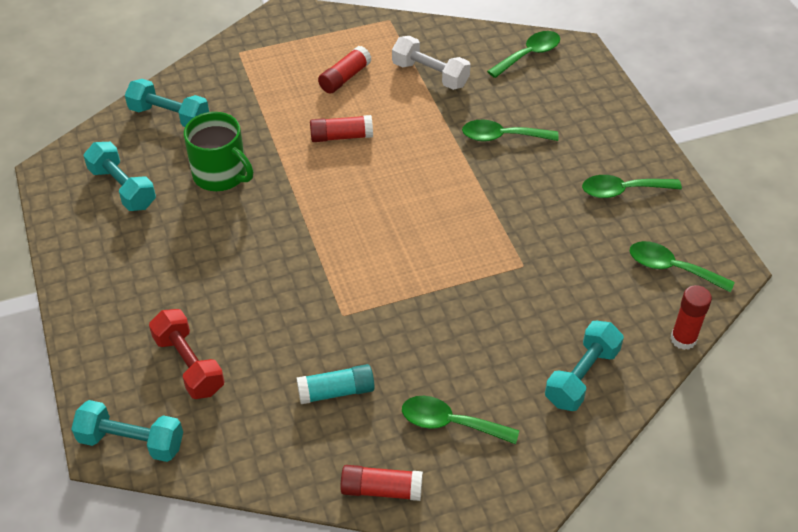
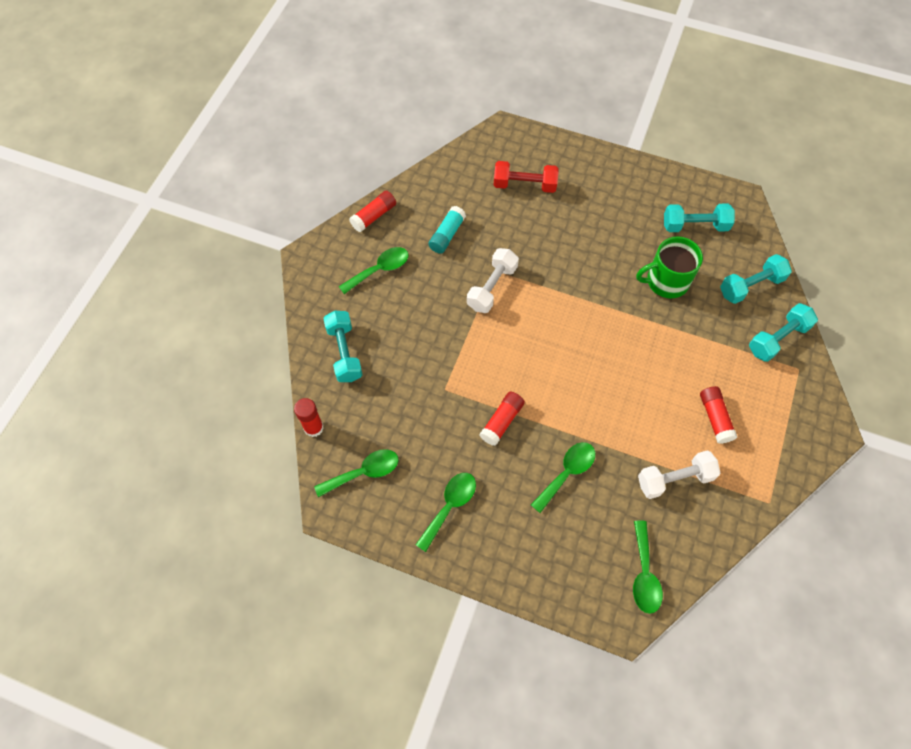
camera: 130 degrees right, 15 degrees up
turquoise dumbbell [71,400,183,462] -> turquoise dumbbell moved to [749,303,818,362]
red glue stick [310,115,373,142] -> red glue stick moved to [480,392,525,446]
none -> white dumbbell [467,248,519,313]

